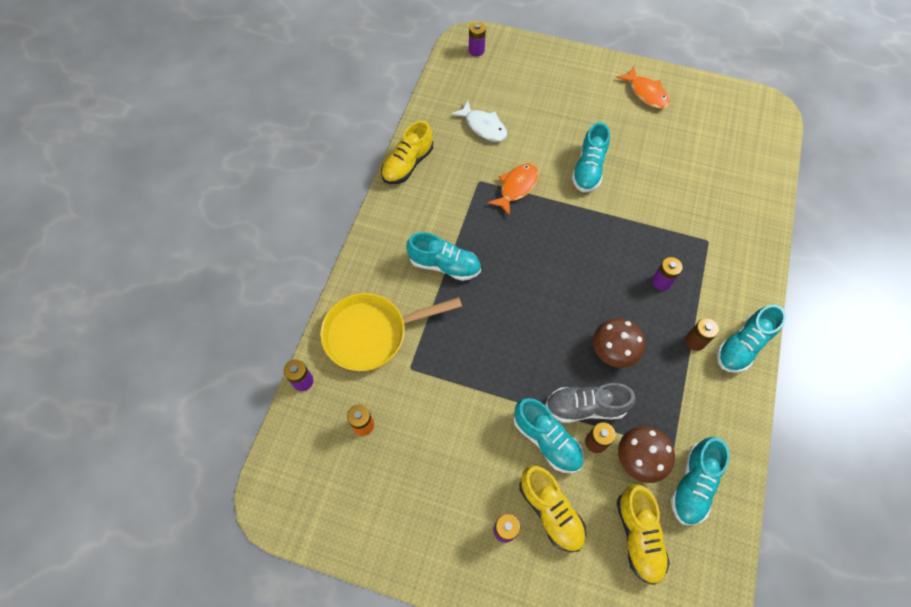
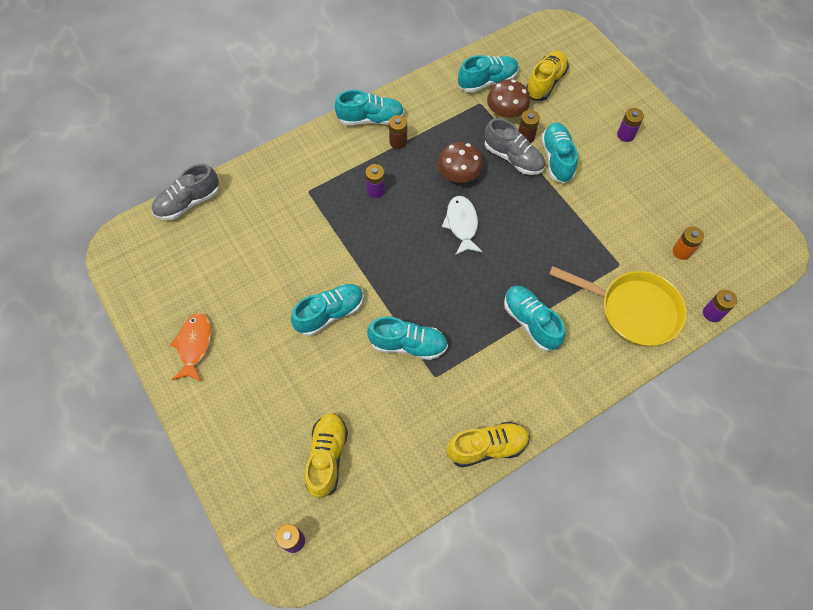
camera: 140 degrees left, 0 degrees up
white fish [451,100,507,142] -> white fish moved to [442,196,483,255]
orange fish [488,163,539,216] -> turquoise shoe [367,317,448,360]
yellow shoe [520,465,586,553] -> yellow shoe moved to [305,413,348,499]
none -> grey shoe [152,164,219,220]

